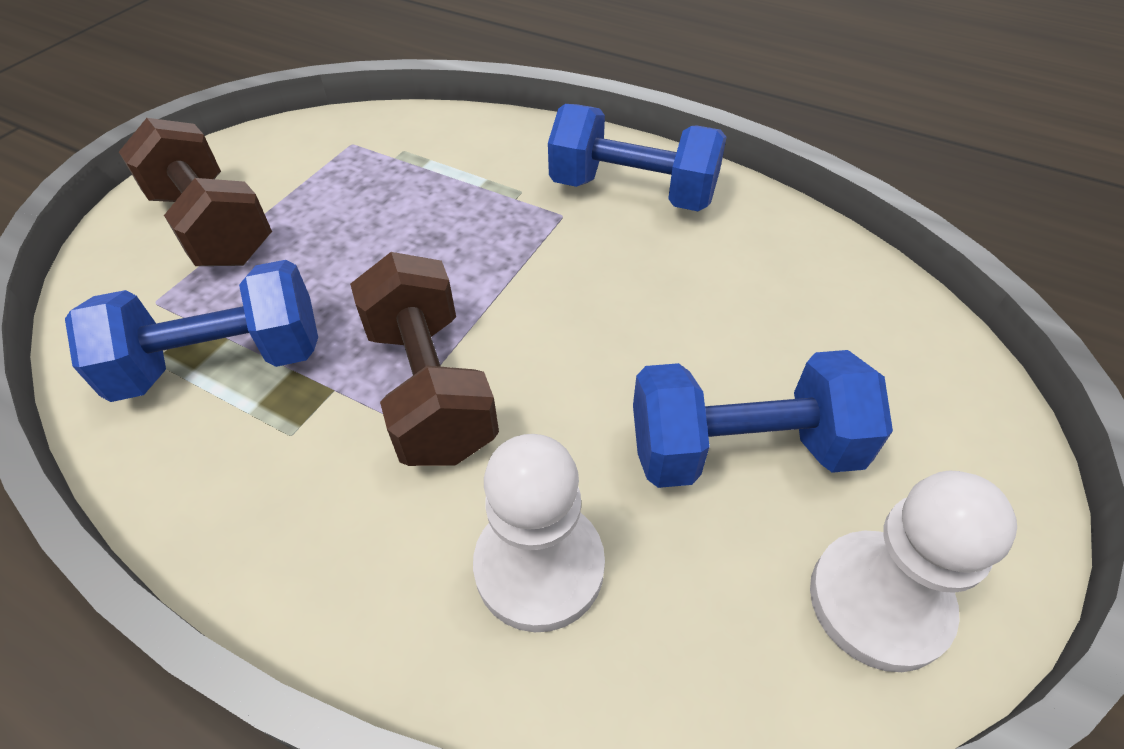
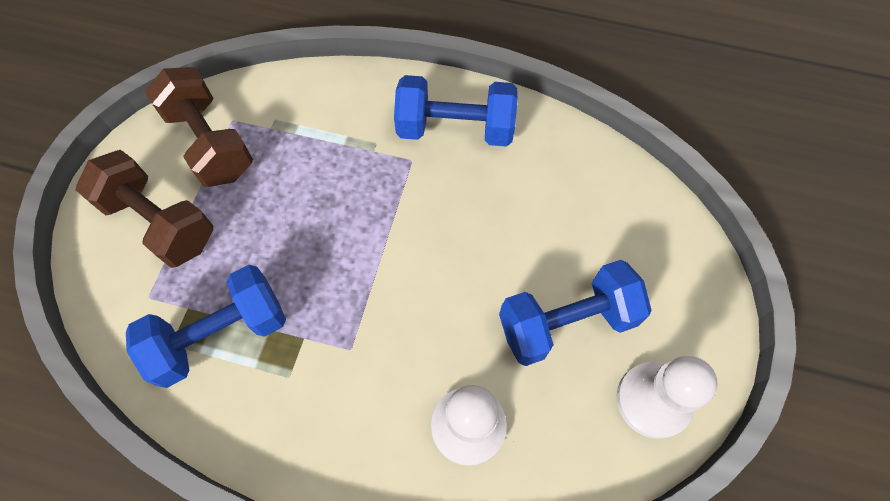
camera: 15 degrees left, 15 degrees up
brown dumbbell [350,252,499,466] -> brown dumbbell moved to [145,67,253,187]

